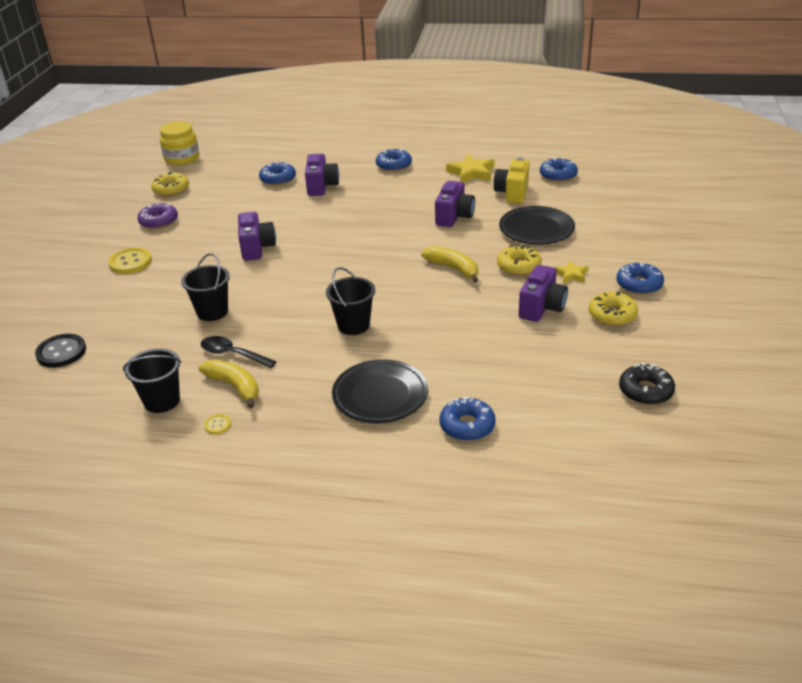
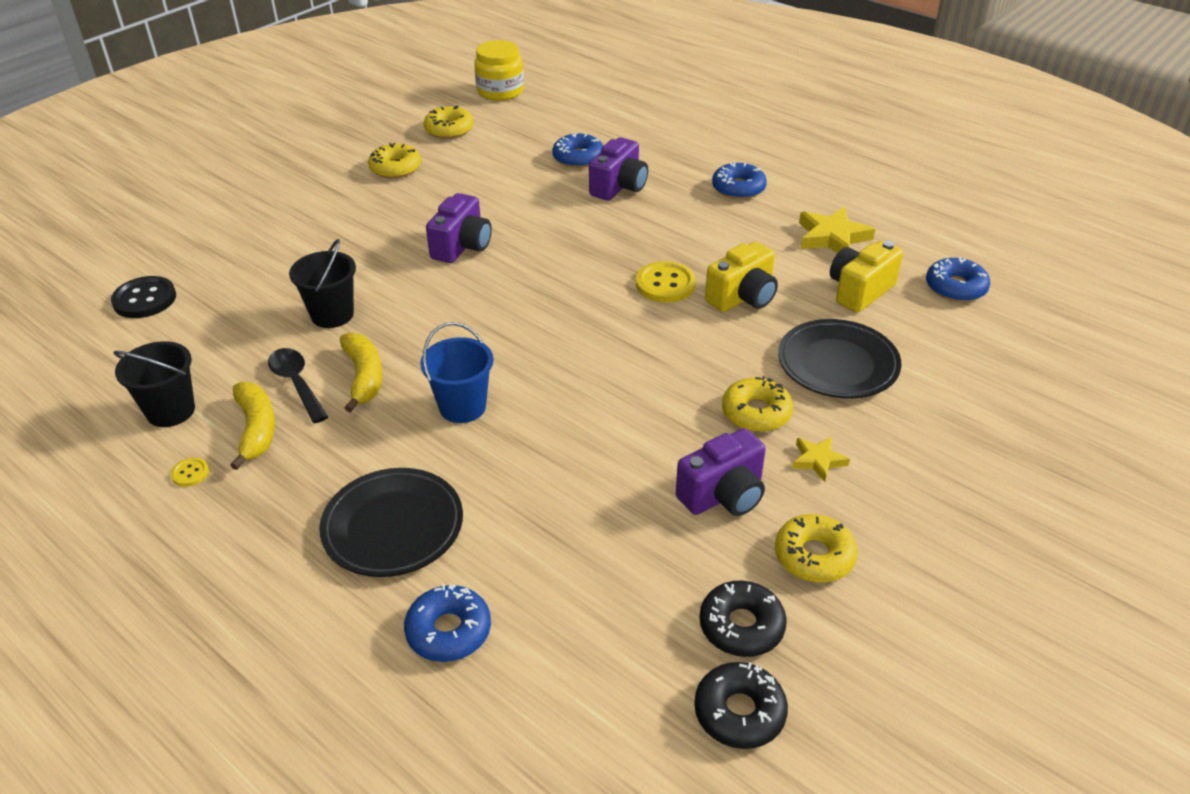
camera: 30 degrees right, 5 degrees up
yellow button [108,247,152,274] -> yellow button moved to [636,261,696,303]
purple donut [137,203,178,229] -> yellow donut [368,143,421,179]
black bucket [326,267,375,335] -> blue bucket [420,322,494,423]
yellow banana [421,246,478,283] -> yellow banana moved to [340,332,382,413]
purple camera [435,181,475,227] -> yellow camera [705,242,778,312]
blue donut [616,262,664,295] -> none
none -> black donut [699,581,787,657]

